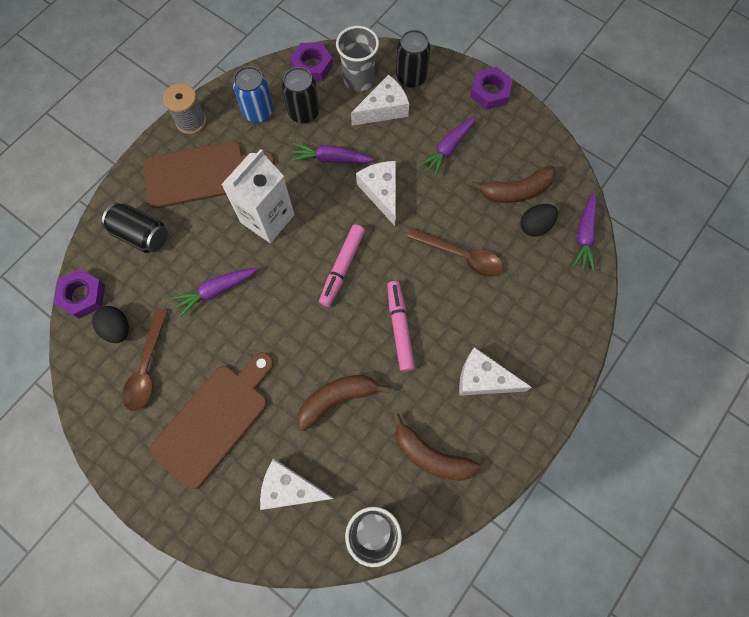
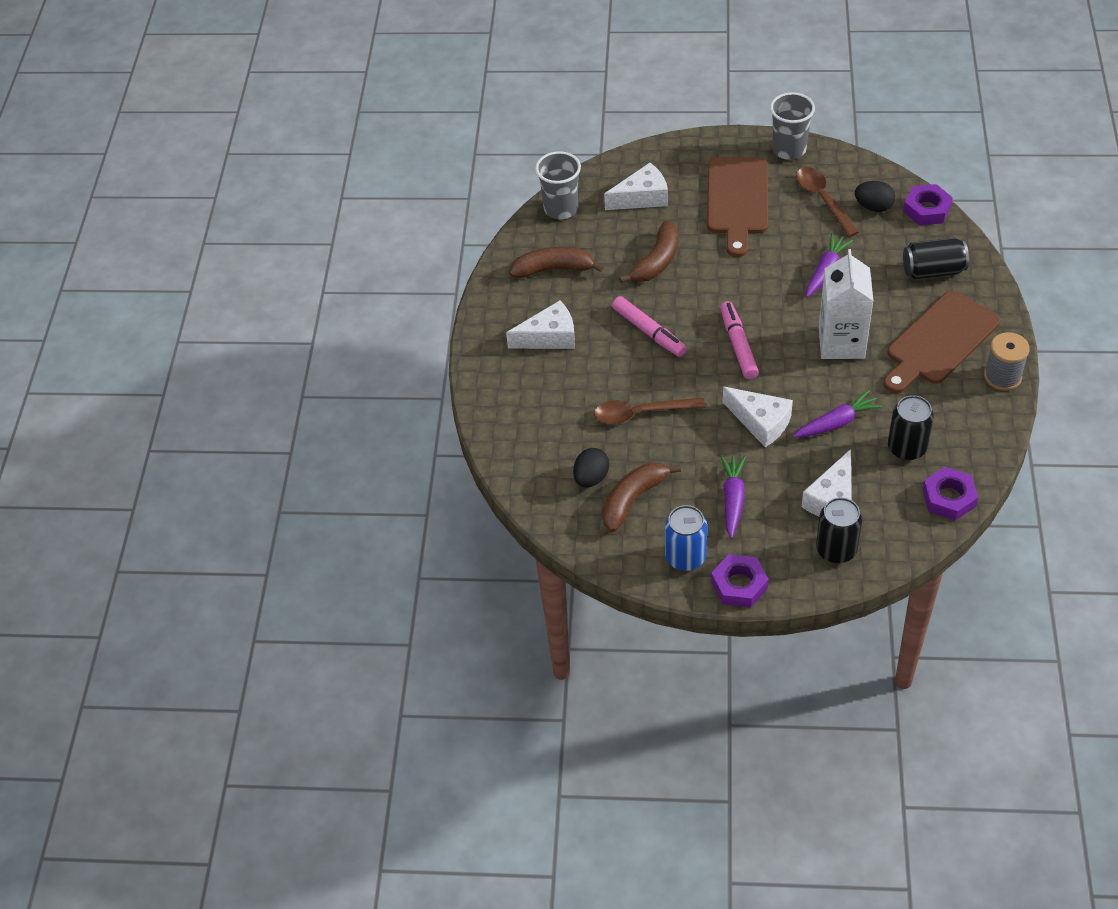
camera: 150 degrees right, 20 degrees down
blue can [233,66,273,123] -> blue can moved to [665,505,707,571]
grey cup [336,26,379,91] -> grey cup moved to [770,92,815,160]
purple carrot [572,192,597,272] -> none

